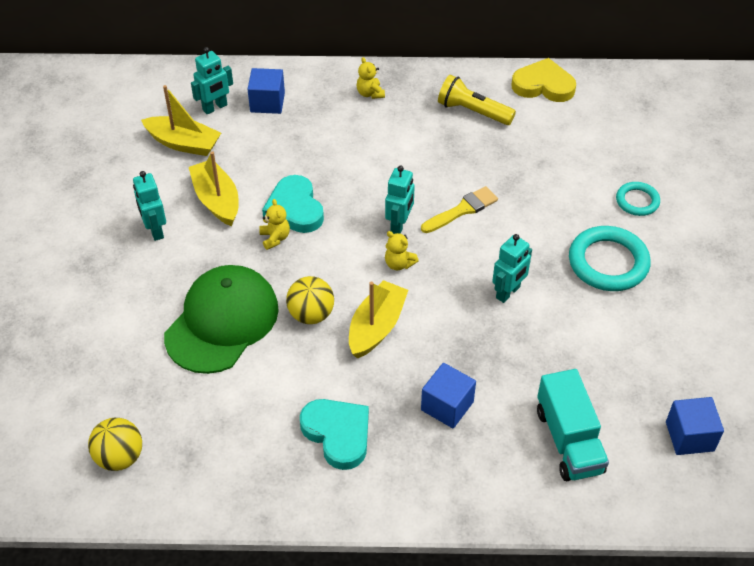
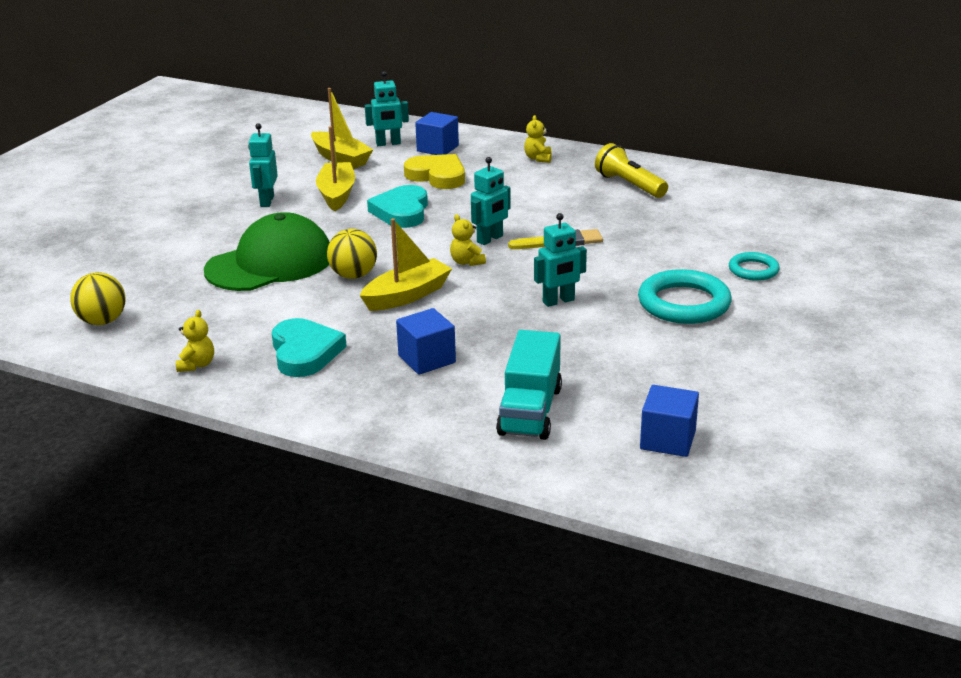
camera: 25 degrees right, 20 degrees down
yellow teddy bear [259,199,290,250] -> yellow teddy bear moved to [176,310,214,372]
yellow heart [512,58,576,102] -> yellow heart moved to [404,154,465,189]

